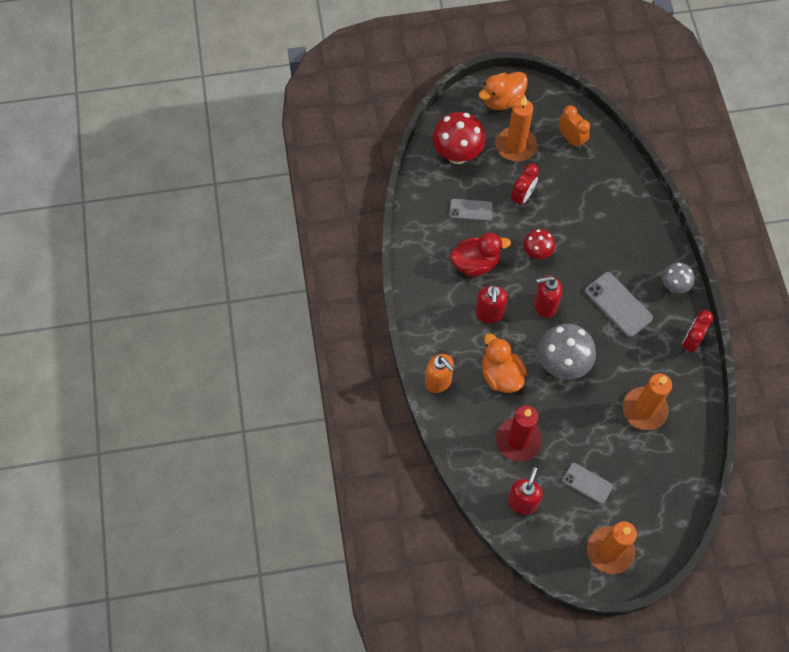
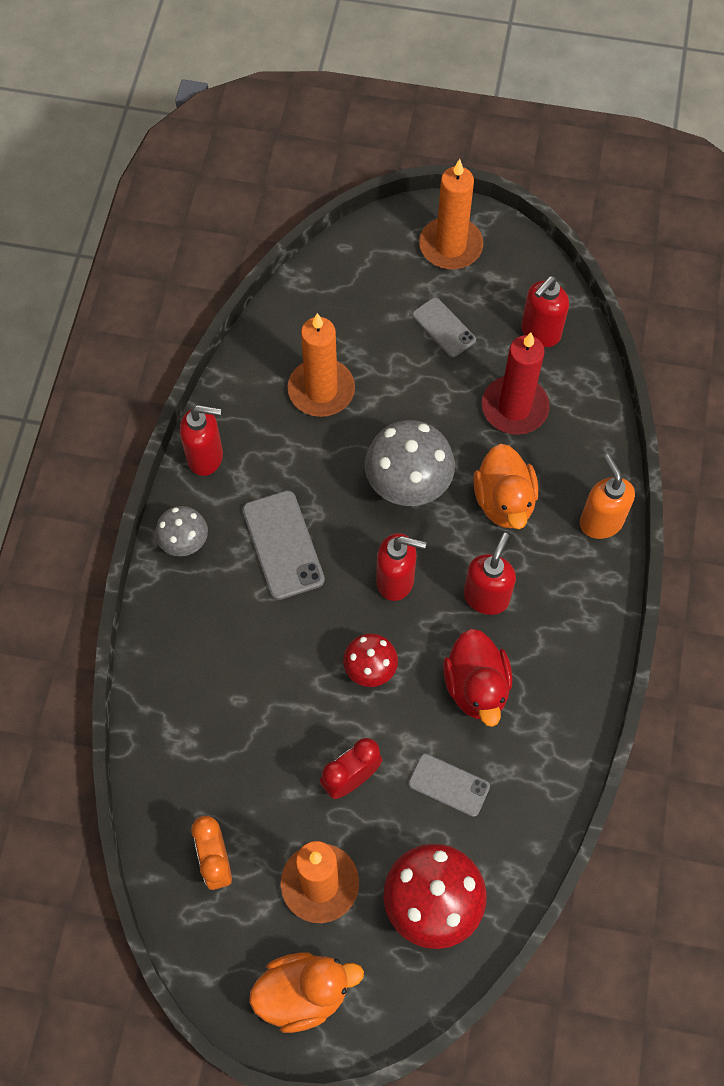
camera: 160 degrees left, 0 degrees up
red duck [450,233,511,276] -> red duck turned 105 degrees counterclockwise [443,629,512,727]
red clock [682,310,713,354] -> red soap dispenser [180,405,223,476]

